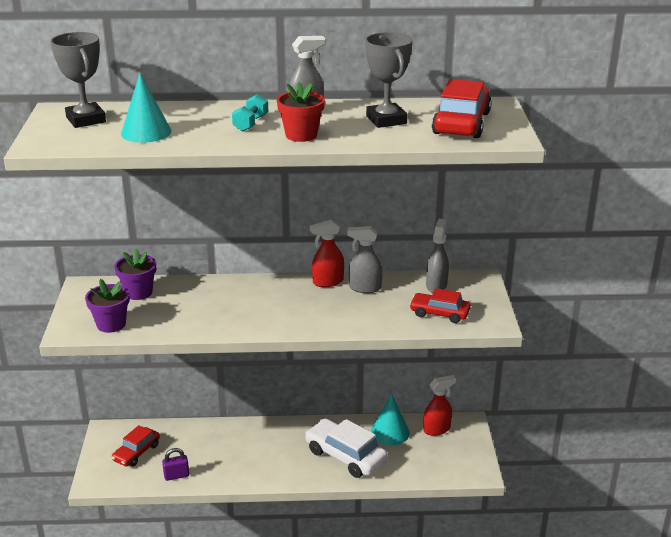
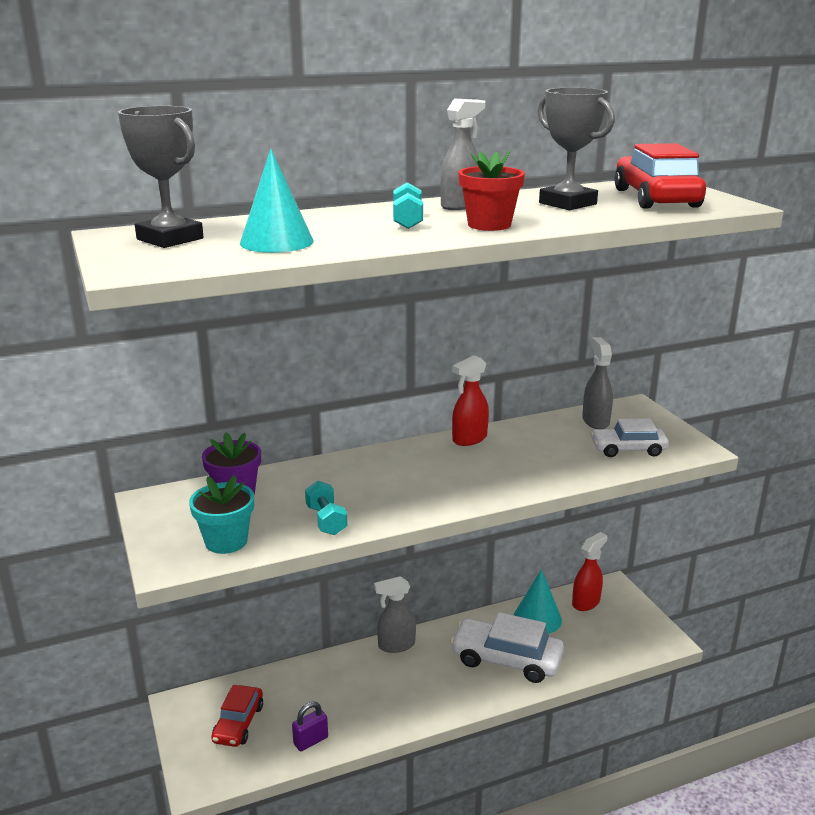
camera: 20 degrees left, 5 degrees down
purple flower pot [85,279,130,333] -> turquoise flower pot [189,475,254,554]
grey spray bottle [347,226,382,293] -> grey spray bottle moved to [374,576,416,653]
red car [409,288,471,323] -> white car [590,418,669,457]
none -> turquoise dumbbell [305,481,347,535]

